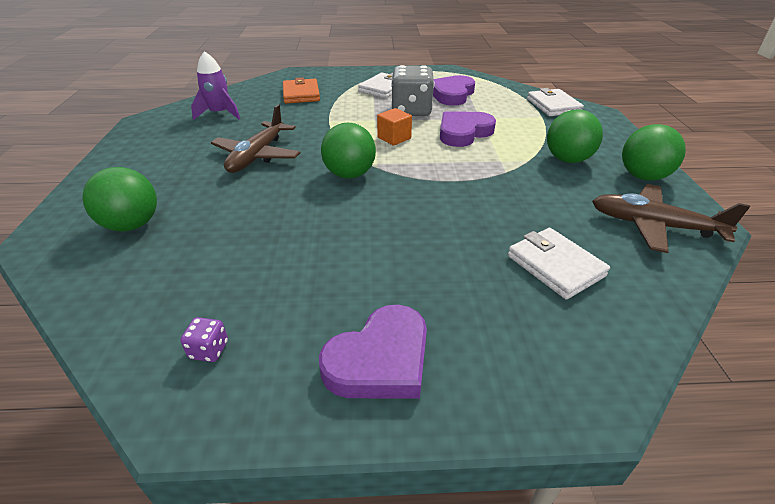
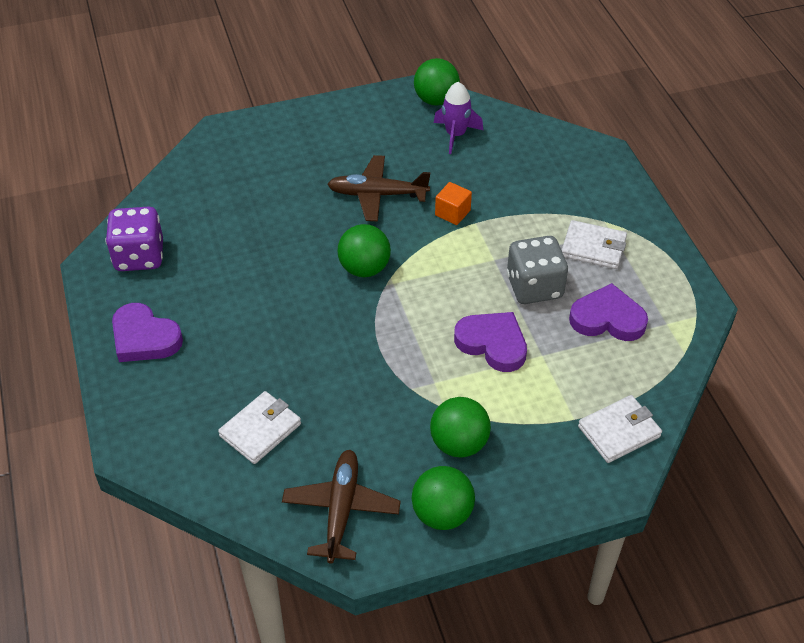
camera: 75 degrees right, 10 degrees up
green ball [82,167,157,232] -> green ball moved to [414,58,460,106]
purple dice [180,317,228,362] -> purple dice [105,207,163,271], size x2.41
orange wallet [283,77,320,104] -> none
orange cube [377,108,412,146] -> orange cube moved to [435,182,472,225]

